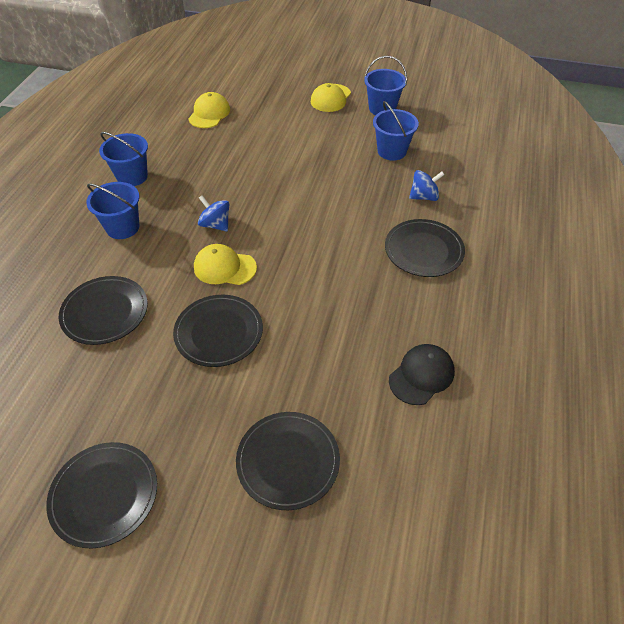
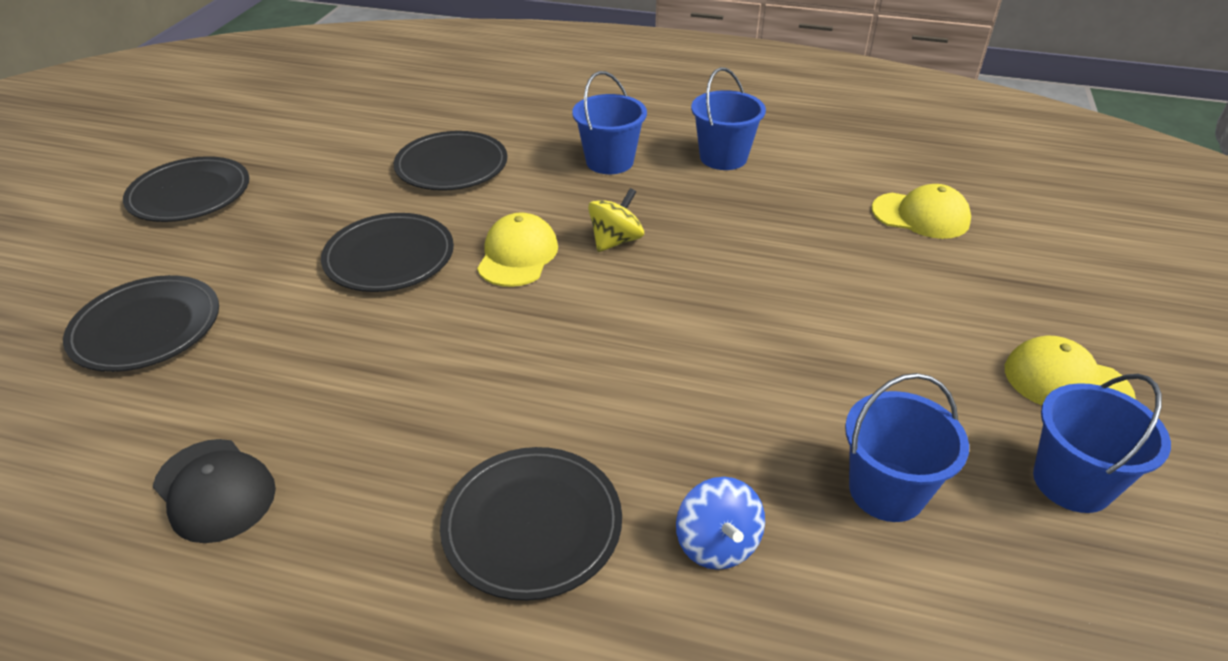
camera: 90 degrees right, 10 degrees down
blue spinning top [198,195,229,231] -> yellow spinning top [588,188,644,252]

